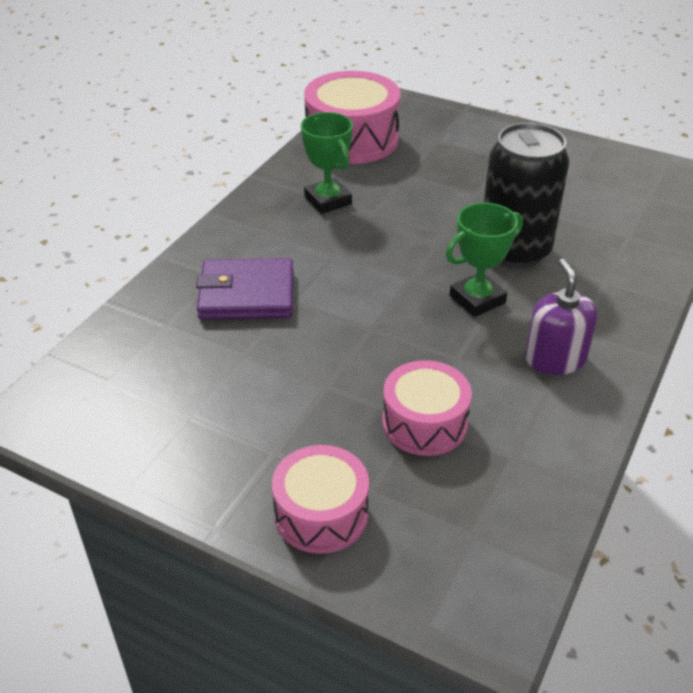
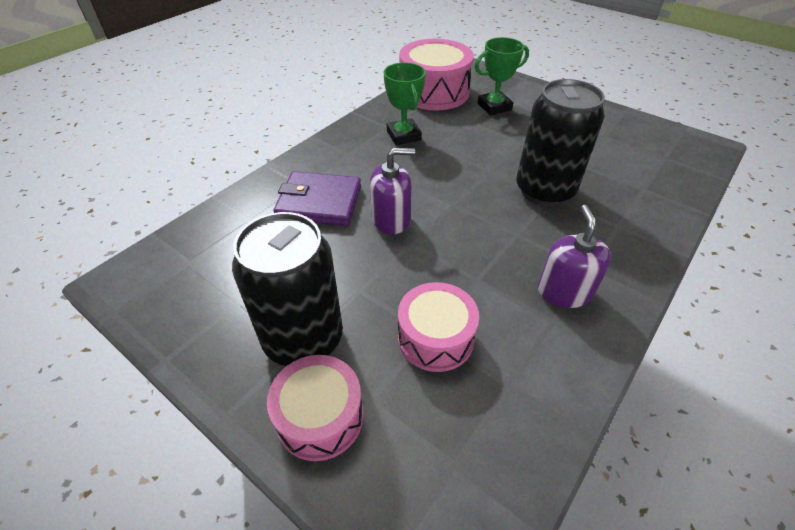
camera: 10 degrees right, 5 degrees up
green trophy [446,203,523,317] -> green trophy moved to [475,37,529,115]
none -> black can [232,212,343,366]
none -> purple soap dispenser [370,148,415,234]

